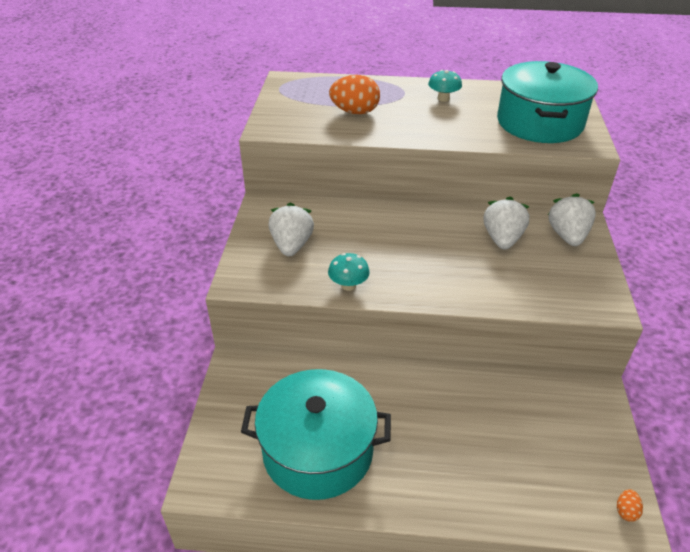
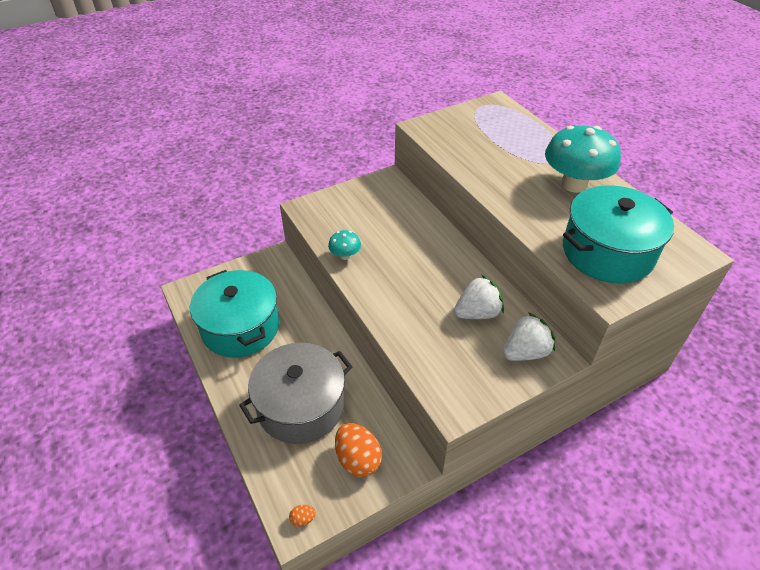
camera: 55 degrees right, 5 degrees up
white strawberry [268,203,314,256] -> none
orange egg [329,75,380,114] -> orange egg moved to [335,423,382,477]
turquoise mushroom [428,70,462,102] -> turquoise mushroom [545,126,621,193], size x2.15
none -> grey pot [239,343,352,444]

